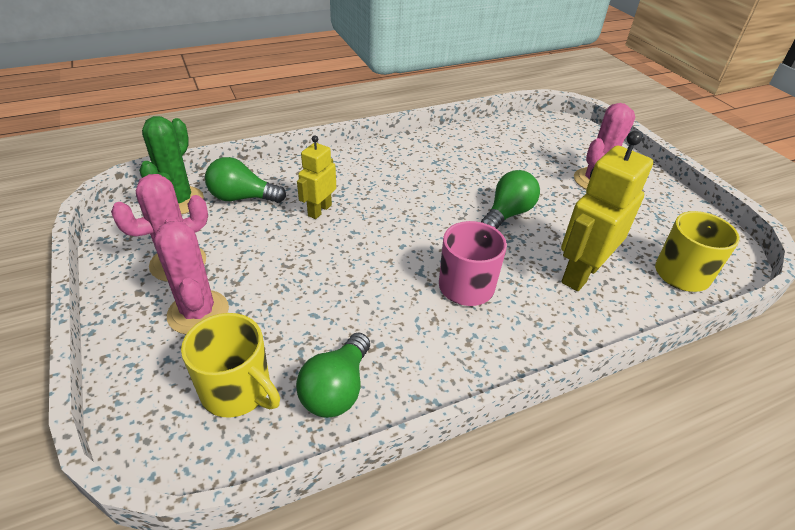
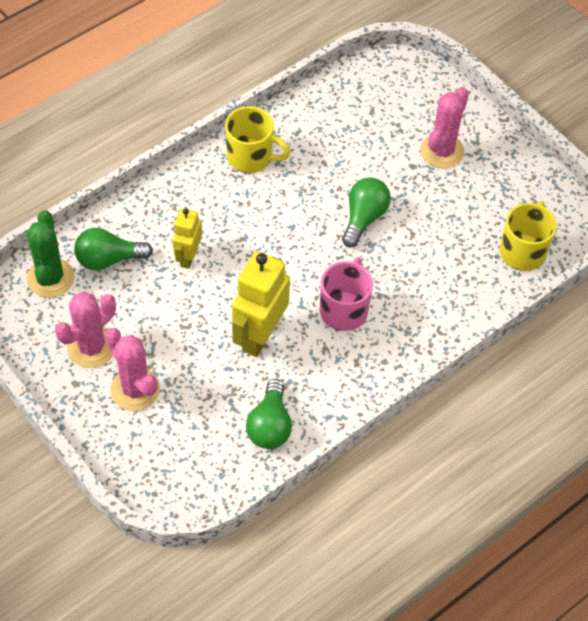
camera: 15 degrees left, 15 degrees up
yellow mug [181,313,280,418] -> yellow mug moved to [225,106,291,173]
yellow robot [561,131,653,291] -> yellow robot moved to [232,251,290,357]

